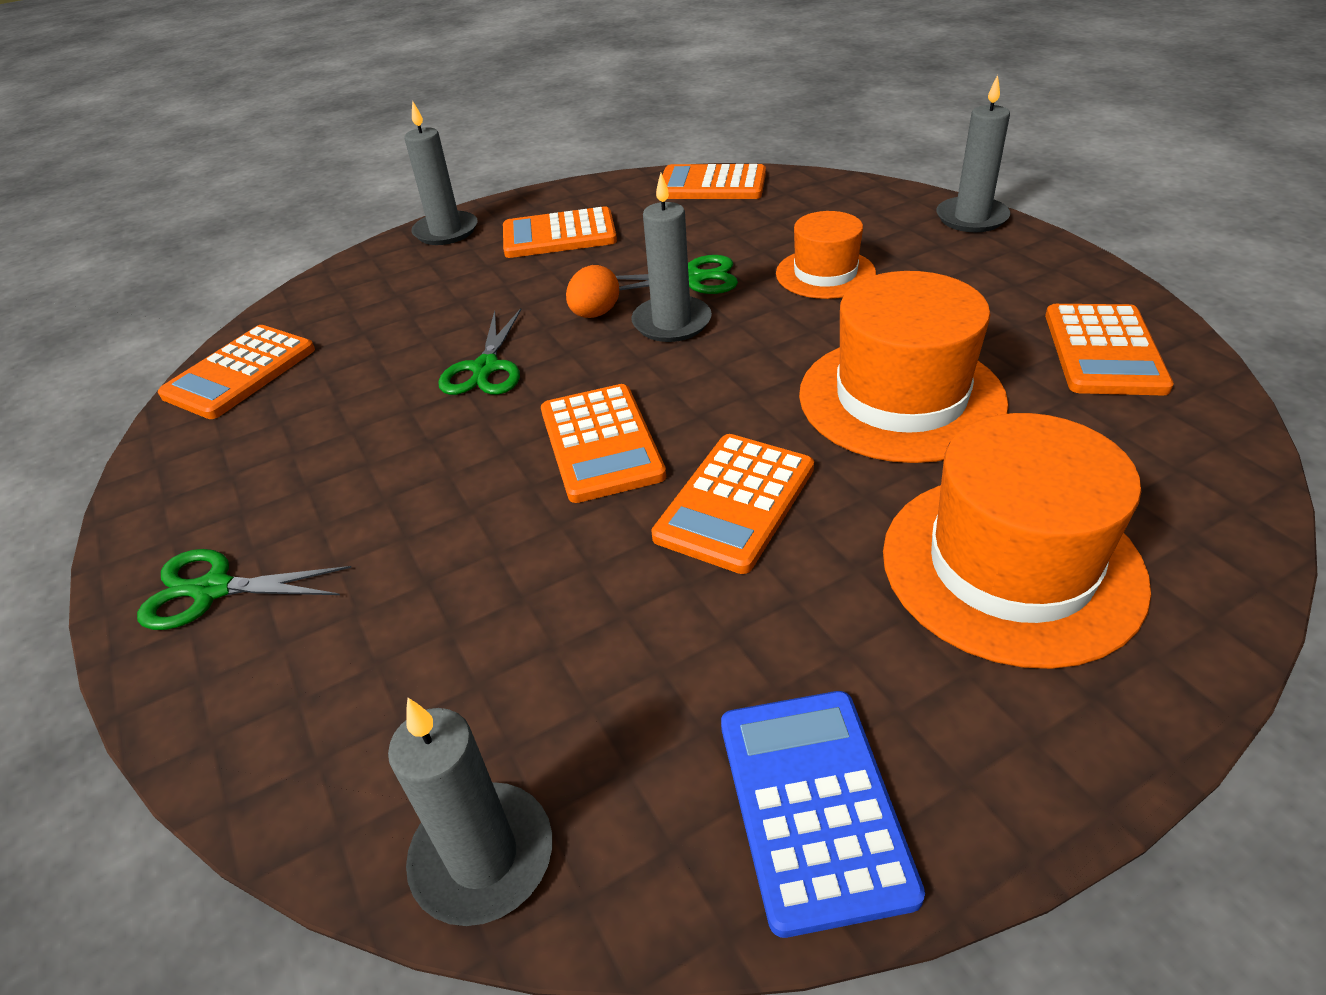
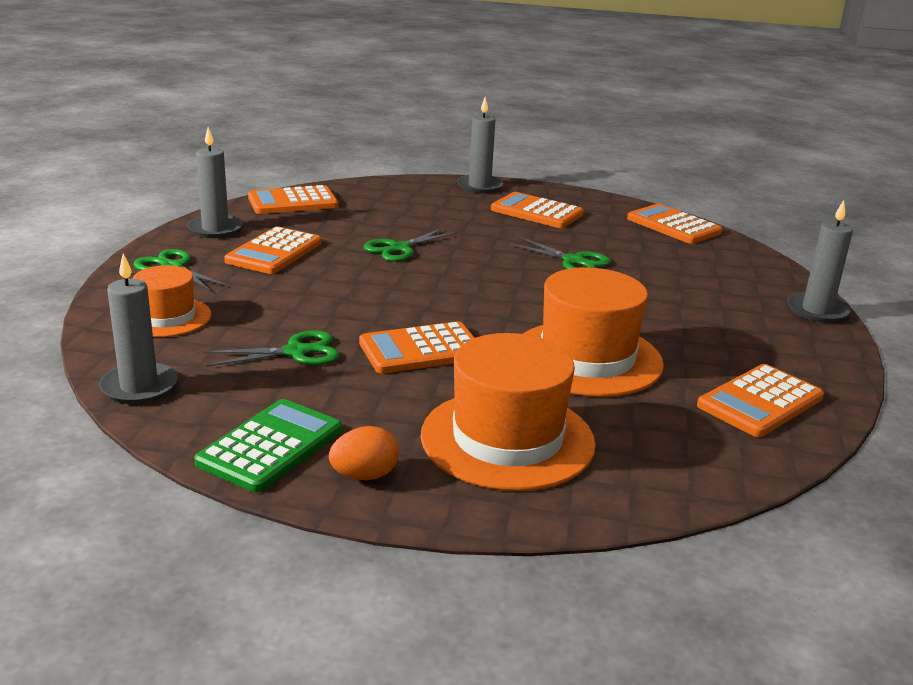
camera: 35 degrees right, 15 degrees down
orange calculator [541,384,666,503] -> orange calculator moved to [224,226,322,274]
orange egg [566,265,619,318] -> orange egg moved to [329,426,399,480]
grey candle [632,173,712,342] -> grey candle moved to [187,127,243,238]
blue calculator [721,691,925,938] -> green calculator [194,399,342,492]
orange hat [776,211,876,299] -> orange hat moved to [133,265,211,337]
none -> green scissors [204,330,339,367]

